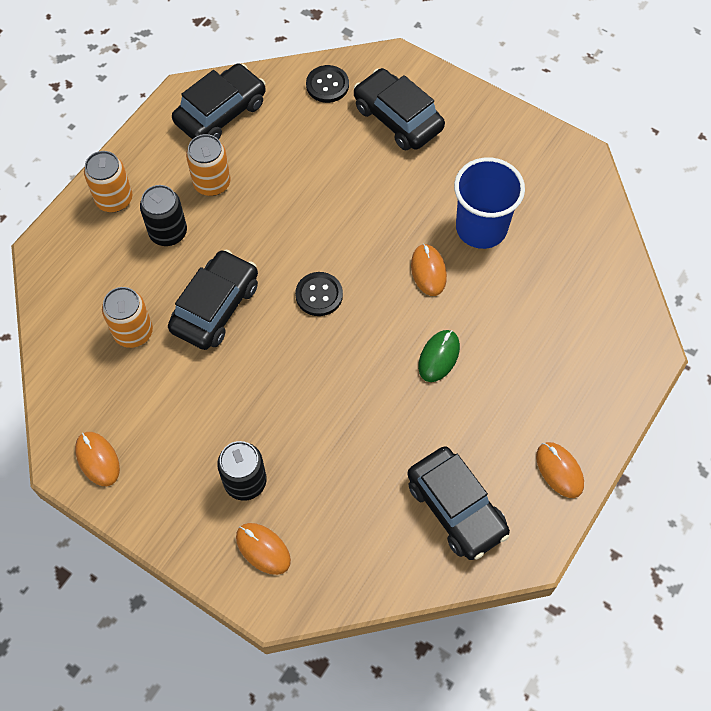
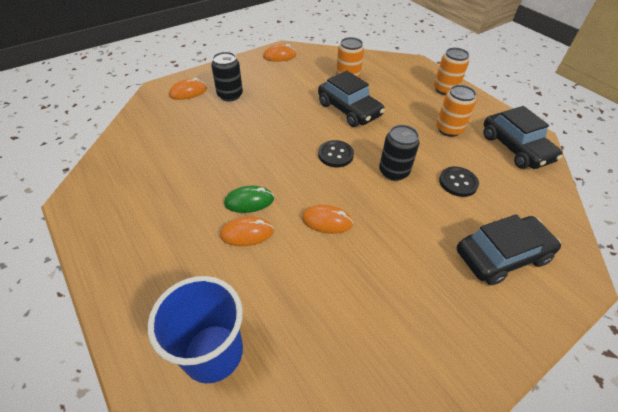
camera: 110 degrees right, 15 degrees down
black can [140,185,187,246] -> black can moved to [379,125,419,181]
black button [306,65,349,103] -> black button moved to [439,166,479,197]
black car [407,446,510,560] -> none
green mouse [418,330,460,382] -> green mouse turned 60 degrees counterclockwise [224,186,274,213]
blue cup [454,157,525,249] -> blue cup moved to [148,276,243,383]
orange mouse [536,442,584,498] -> orange mouse moved to [220,217,274,246]

